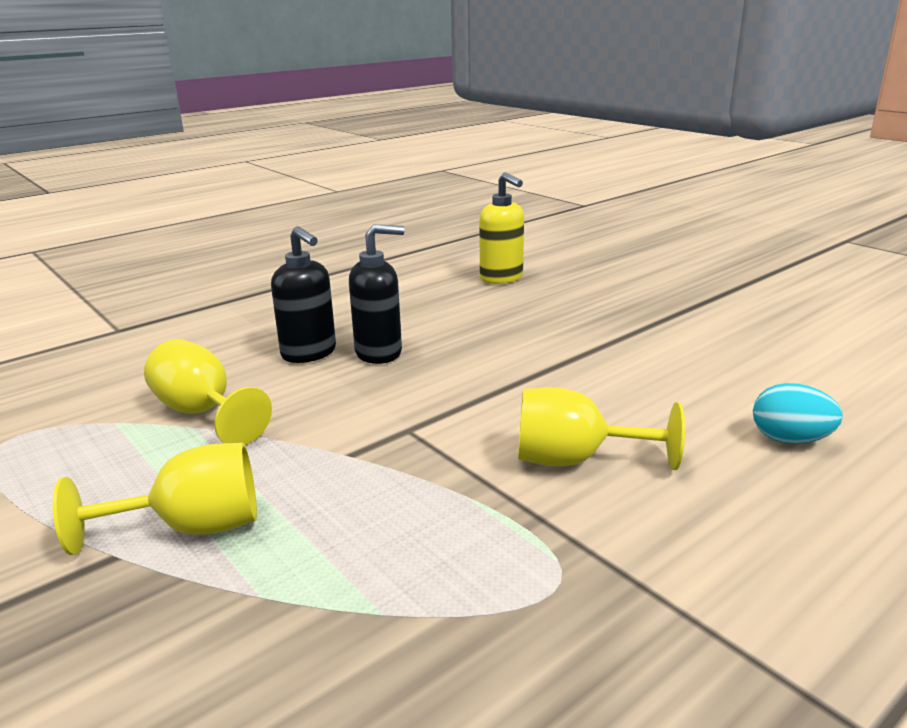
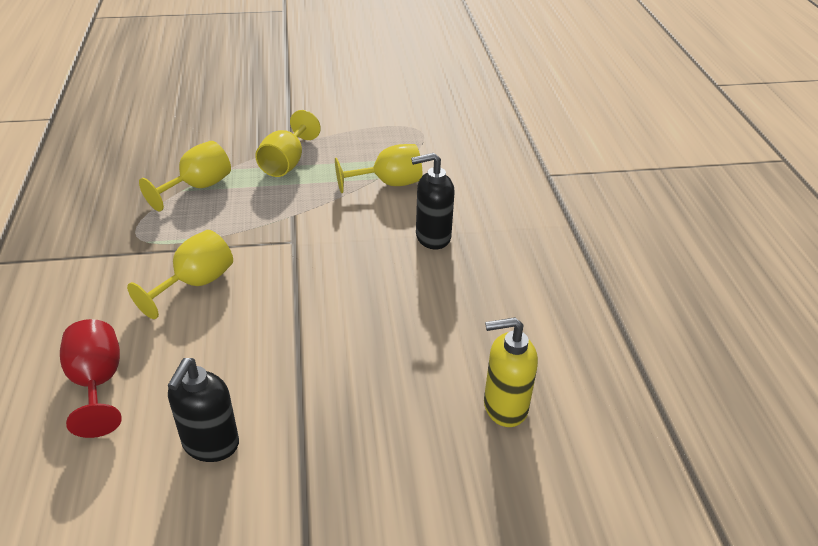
camera: 120 degrees right, 15 degrees up
black soap dispenser [349,224,404,364] -> black soap dispenser moved to [167,358,239,462]
turquoise egg [753,383,843,444] -> red goblet [60,319,122,438]
none -> yellow goblet [139,141,231,211]

